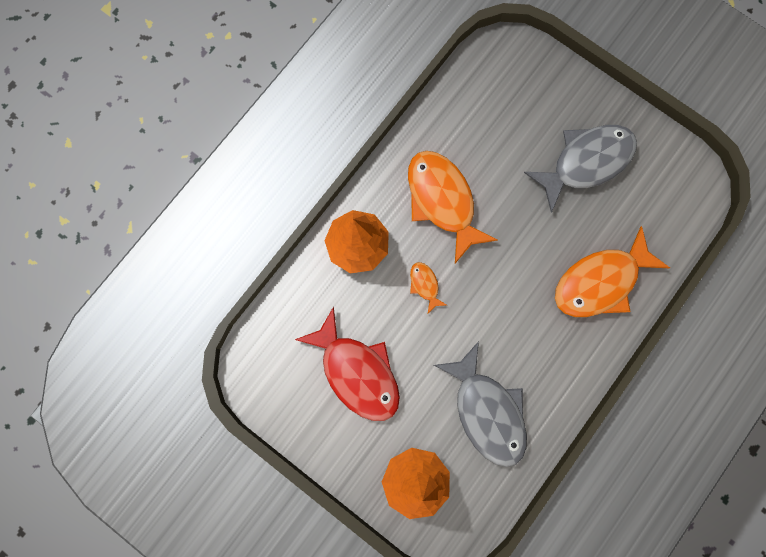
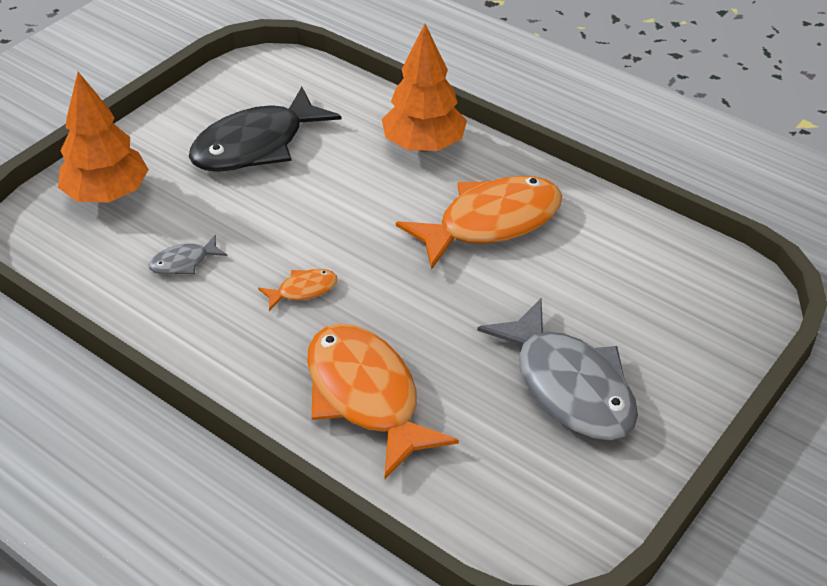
camera: 90 degrees right, 35 degrees down
red fish [295,307,400,421] -> black fish [189,86,341,172]
orange fish [410,262,446,313] -> orange fish moved to [258,269,338,311]
grey fish [434,341,527,467] -> grey fish [149,235,227,275], size x0.44

